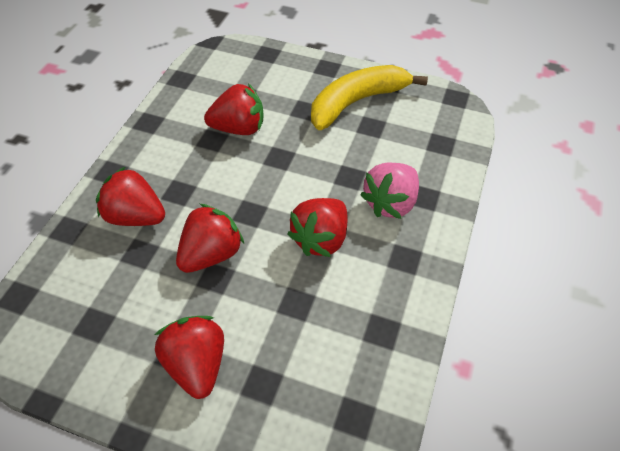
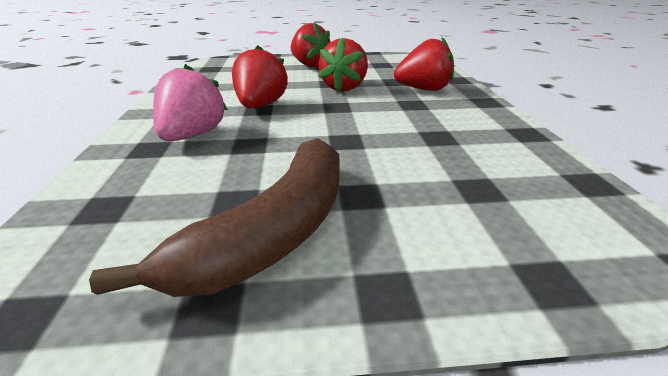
camera: 155 degrees right, 20 degrees down
red strawberry [204,83,264,135] -> none
yellow banana [311,65,428,130] -> brown banana [89,138,339,297]

